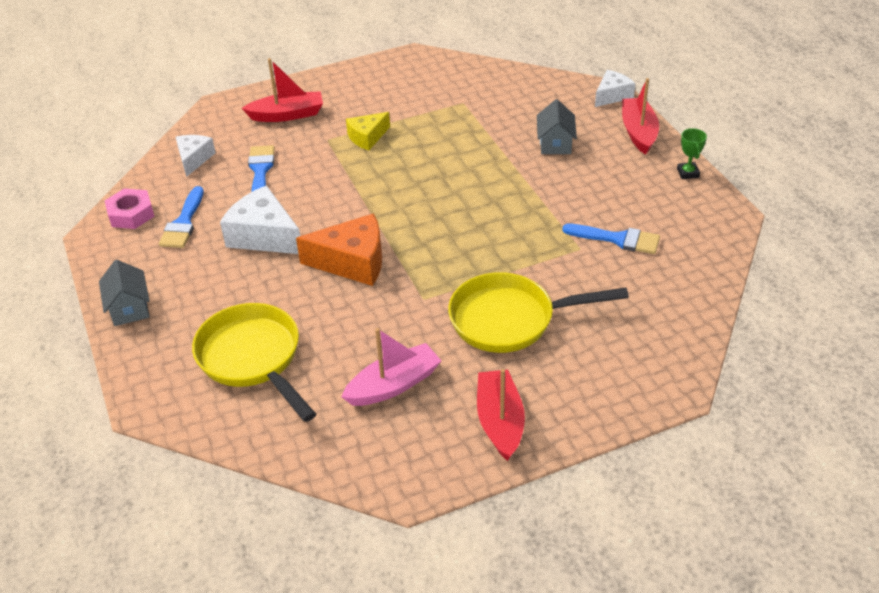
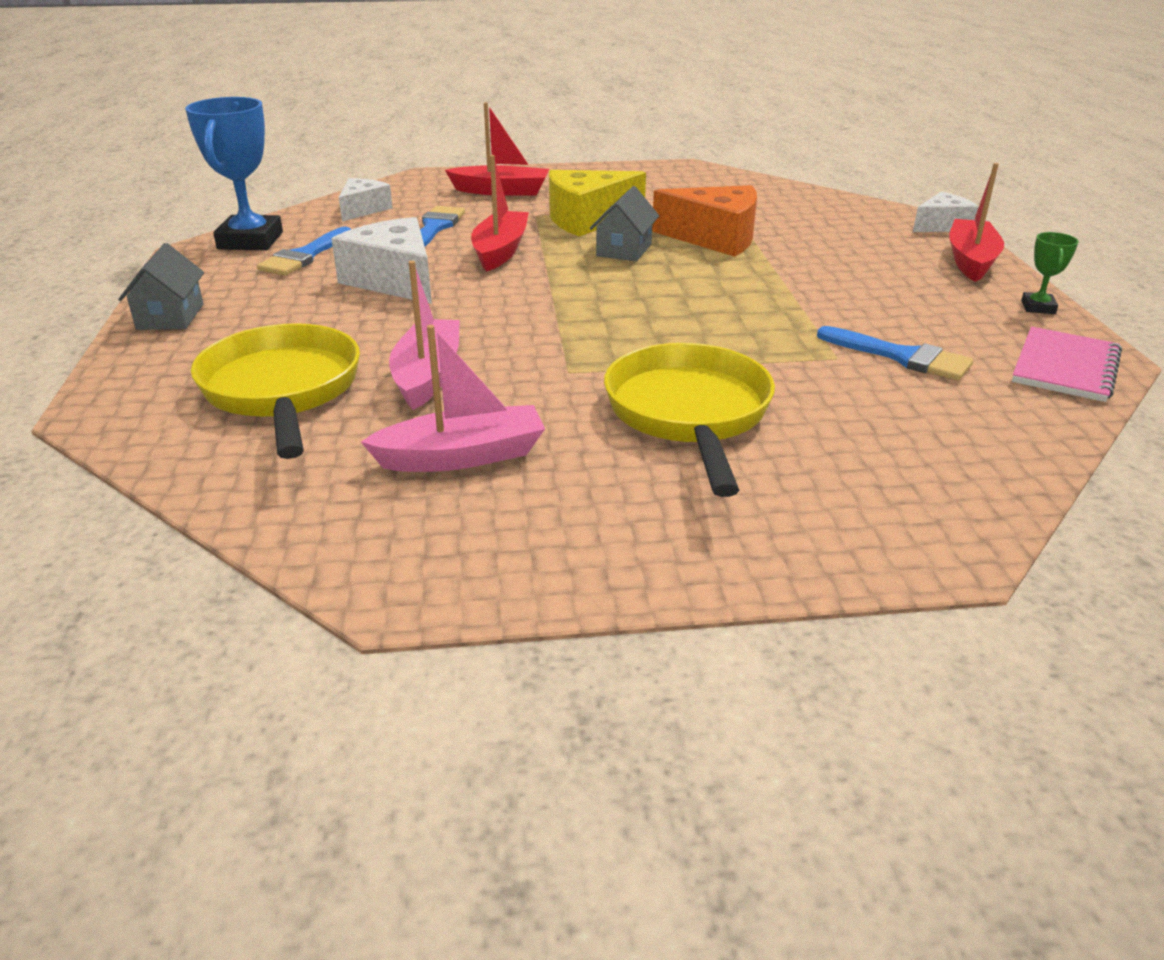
camera: 15 degrees right, 10 degrees down
pink nut [105,188,154,229] -> blue trophy [185,97,283,250]
orange cheese [296,213,382,286] -> orange cheese moved to [652,185,757,257]
yellow cheese [346,112,390,150] -> yellow cheese [549,170,646,236], size x1.64
yellow pan [448,272,629,353] -> yellow pan turned 75 degrees clockwise [604,343,775,497]
red boat [477,369,525,461] -> red boat moved to [471,155,529,272]
grey house [537,99,577,154] -> grey house moved to [590,186,659,262]
none -> pink boat [389,261,460,410]
none -> pink notebook [1012,326,1122,402]

